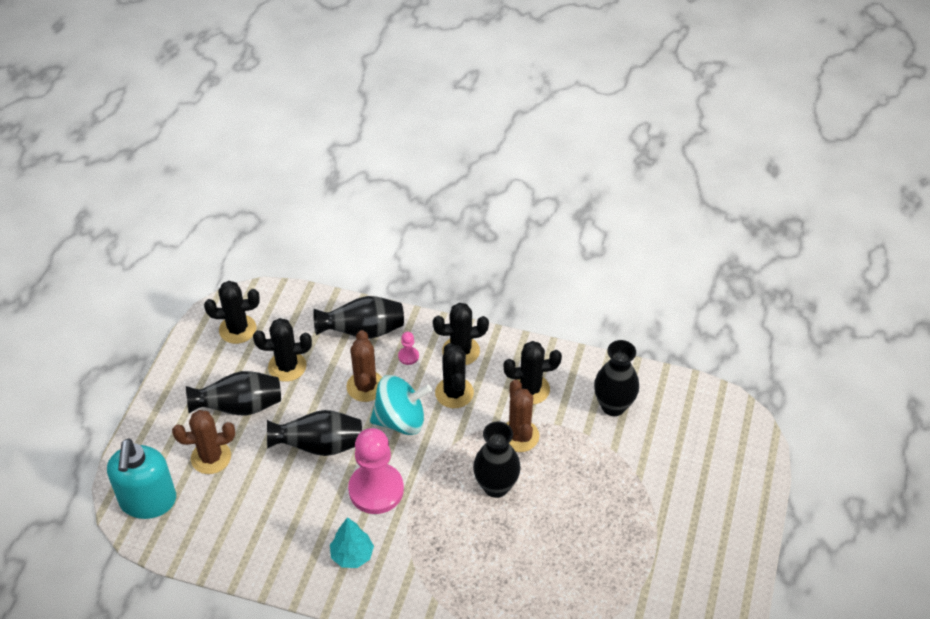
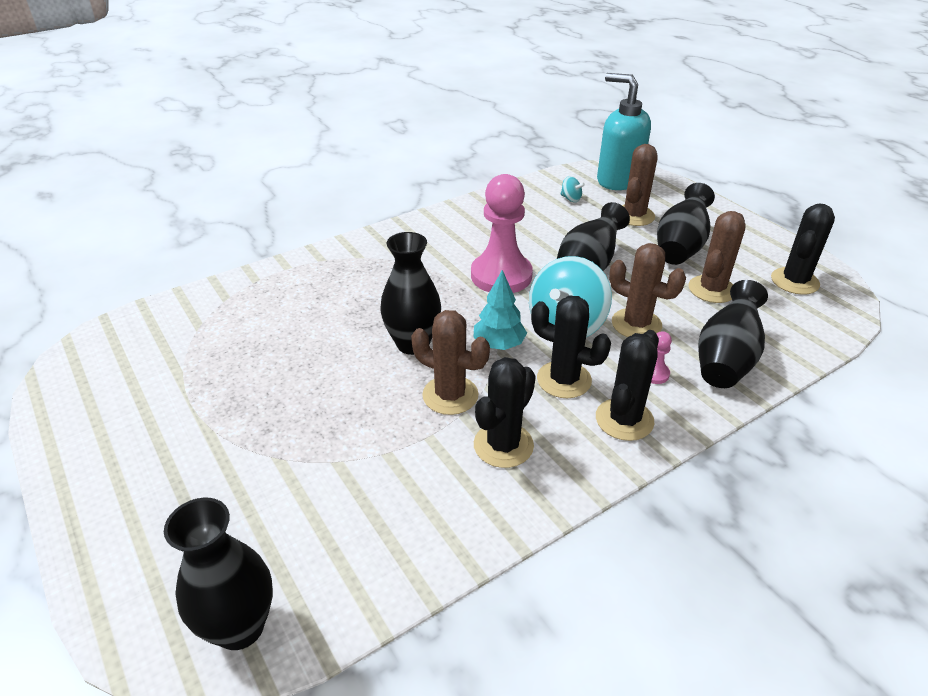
camera: 130 degrees right, 10 degrees down
black cactus [253,318,312,382] -> brown cactus [689,211,746,303]
turquoise tree [330,517,374,568] -> turquoise tree moved to [473,270,527,350]
black vase [594,340,639,416] -> black vase moved to [164,498,273,650]
none -> turquoise spinning top [560,176,585,202]

